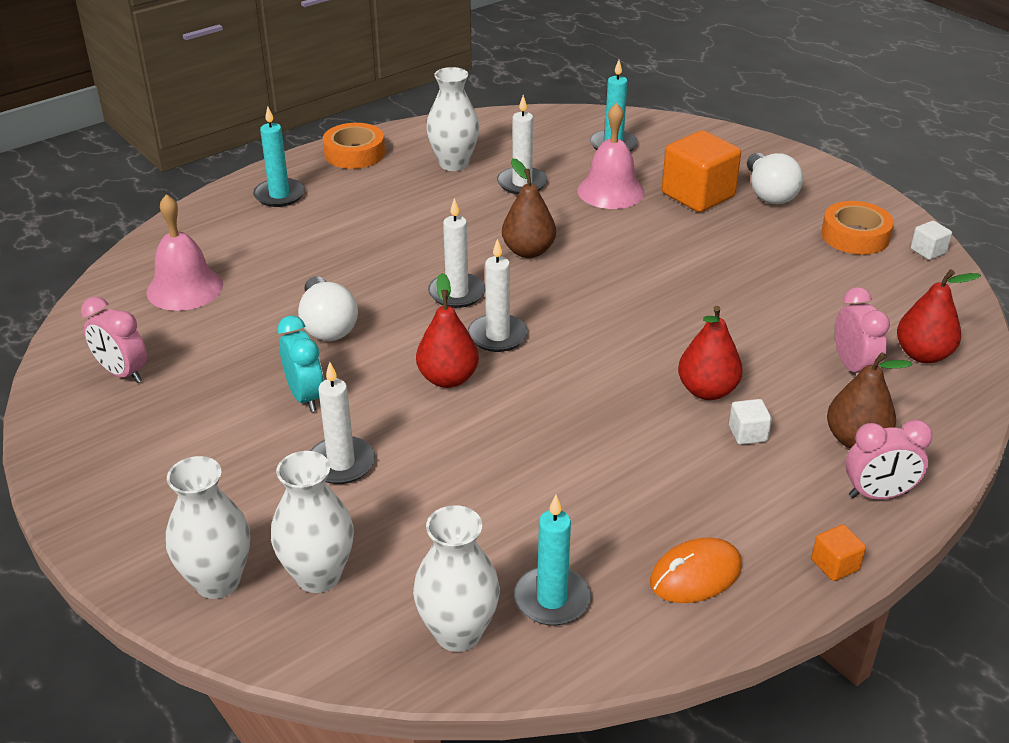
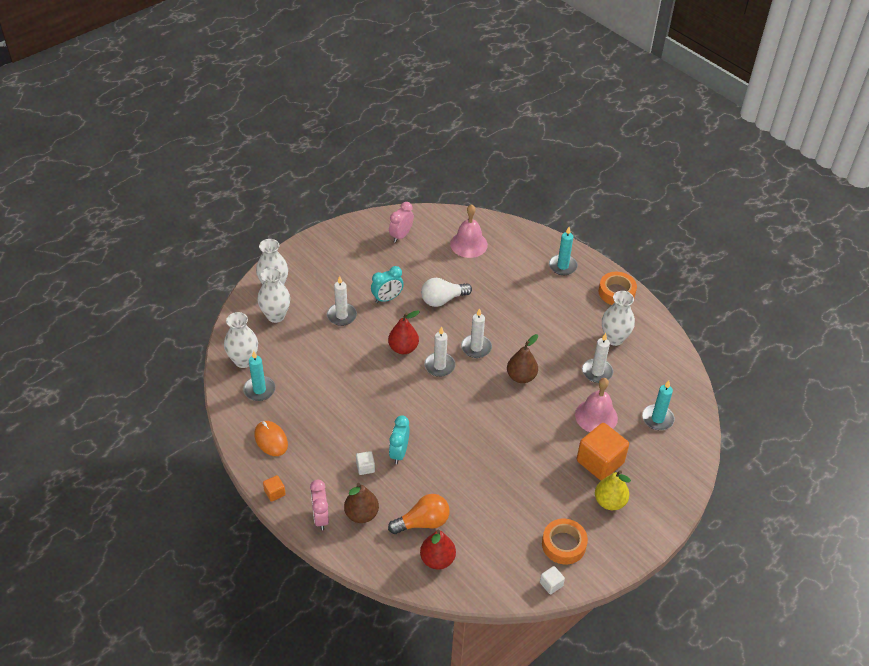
camera: 85 degrees right, 10 degrees up
red pear [678,306,743,400] -> turquoise clock [389,416,410,464]
white light bulb [747,153,803,204] -> yellow pear [595,470,631,510]
pink clock [835,287,890,373] -> orange light bulb [388,494,450,534]

